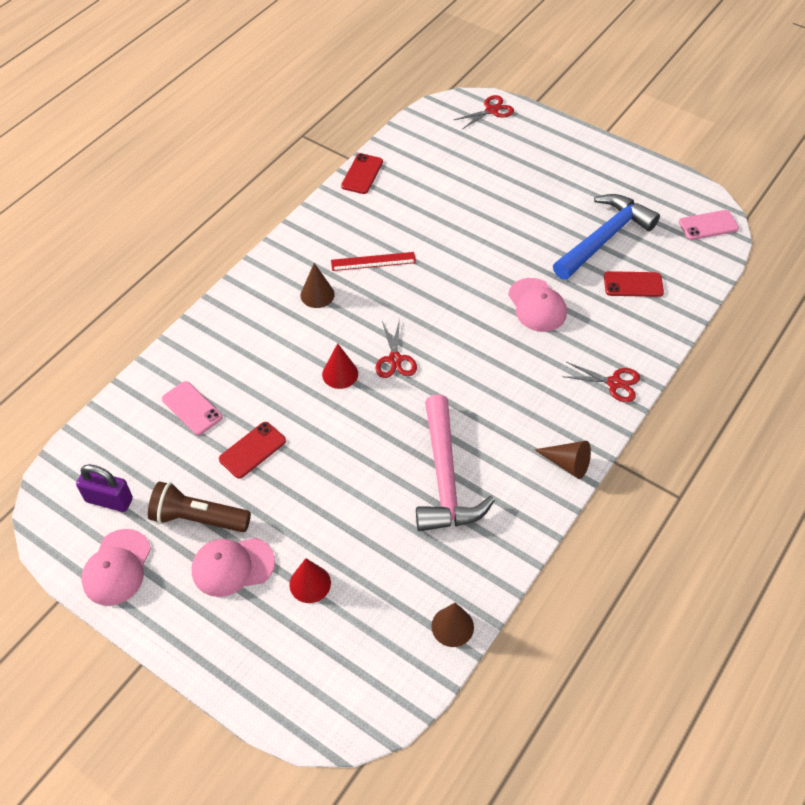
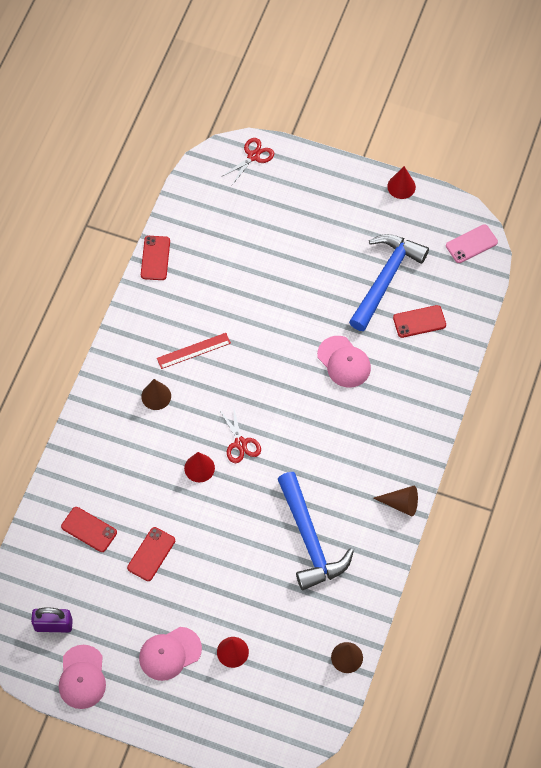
camera: 15 degrees left, 10 degrees up
brown flashlight [148,481,251,532] -> none
pink phone [162,381,223,435] -> red phone [61,507,117,552]
pink hammer [416,394,495,531] -> blue hammer [278,472,354,590]
red scissors [562,362,640,402] -> none
none -> red cone [387,166,416,199]

